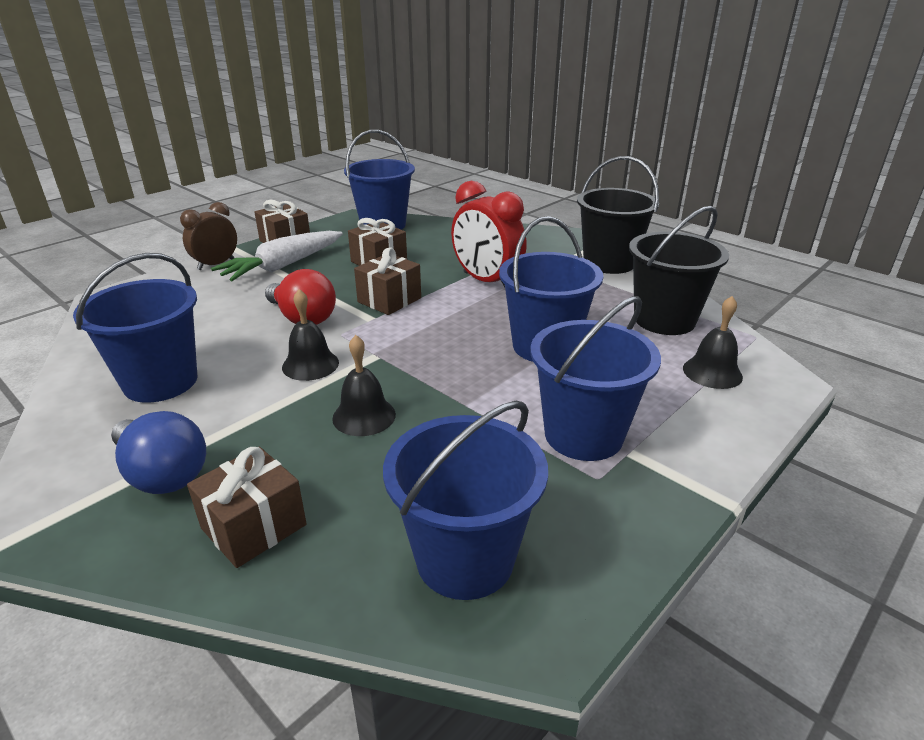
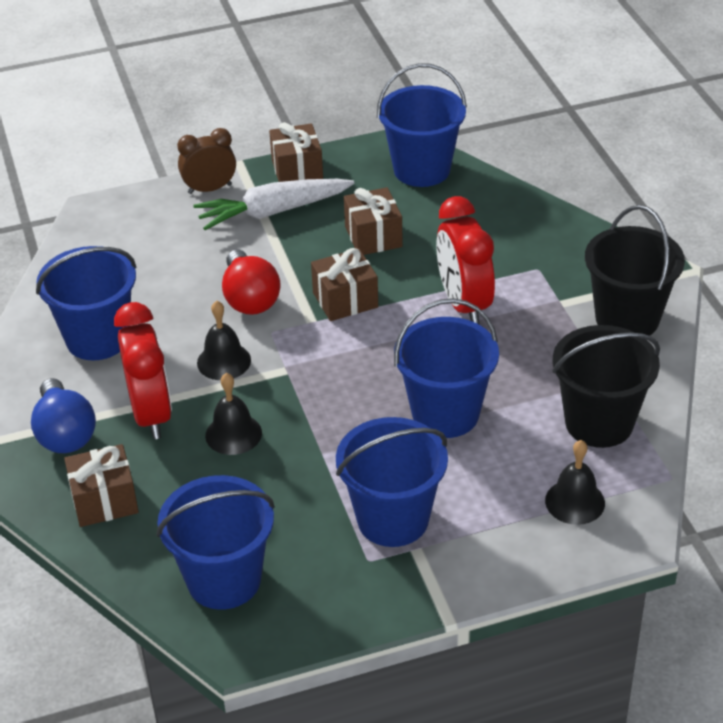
camera: 30 degrees right, 10 degrees up
none -> red clock [114,302,172,439]

